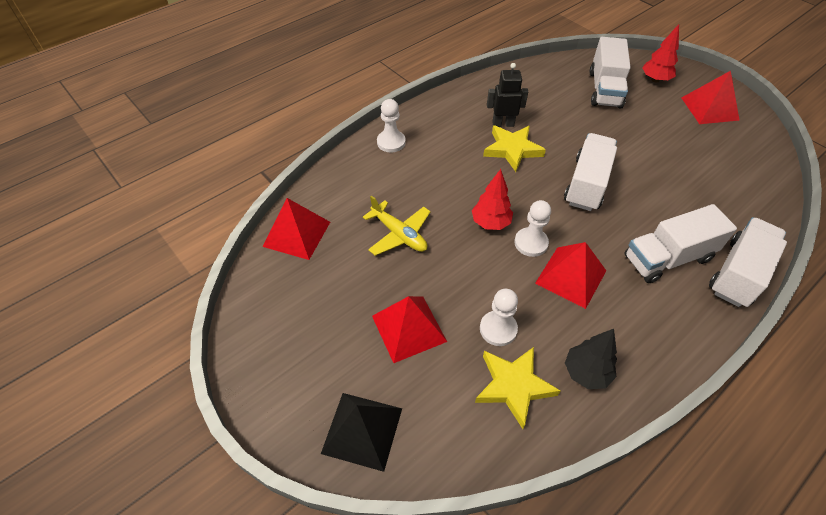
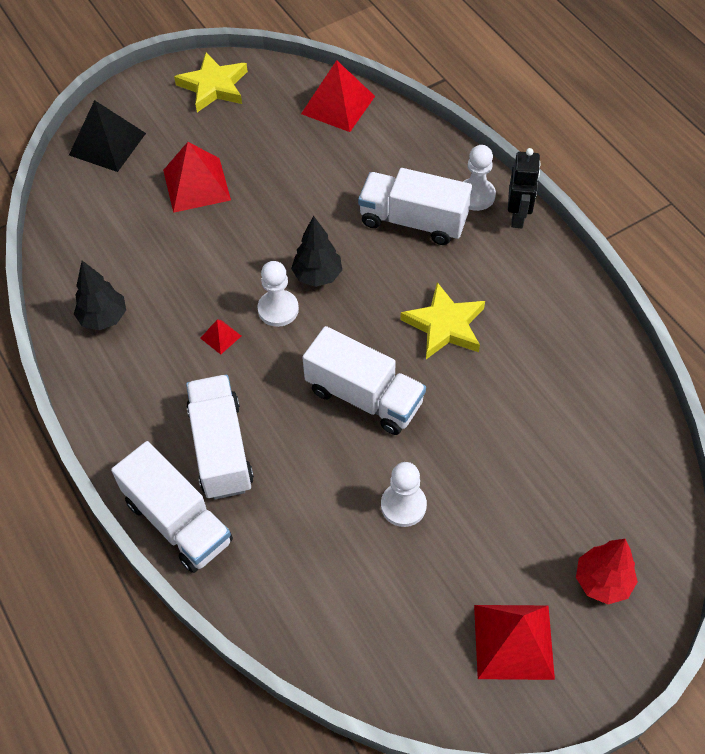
camera: 100 degrees right, 5 degrees up
yellow plane [363,195,431,256] -> none
red tree [472,169,513,230] -> black tree [291,216,342,287]
yellow star [475,347,561,429] -> yellow star moved to [174,53,248,112]
white pawn [480,288,518,346] -> white pawn moved to [381,462,427,527]
black robot [487,63,528,127] -> black robot moved to [508,148,541,228]
red pyramid [535,242,606,309] -> red pyramid [200,320,241,354], size x0.46
white truck [590,37,631,109] -> white truck moved to [358,168,472,245]

